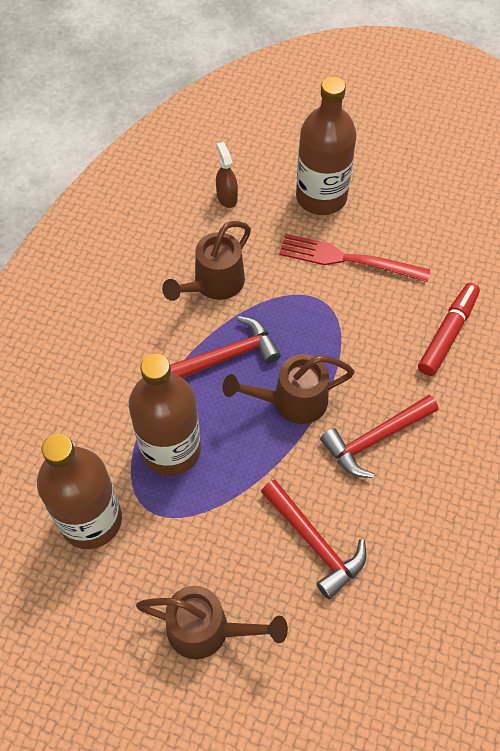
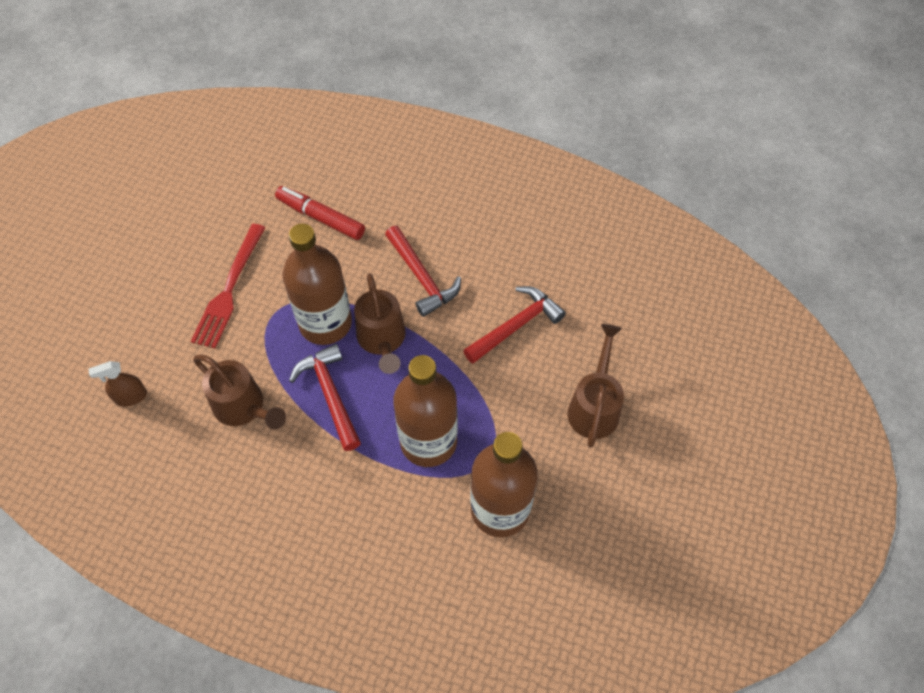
camera: 90 degrees left, 0 degrees up
brown bottle [296,77,357,215] -> brown bottle moved to [283,224,352,345]

